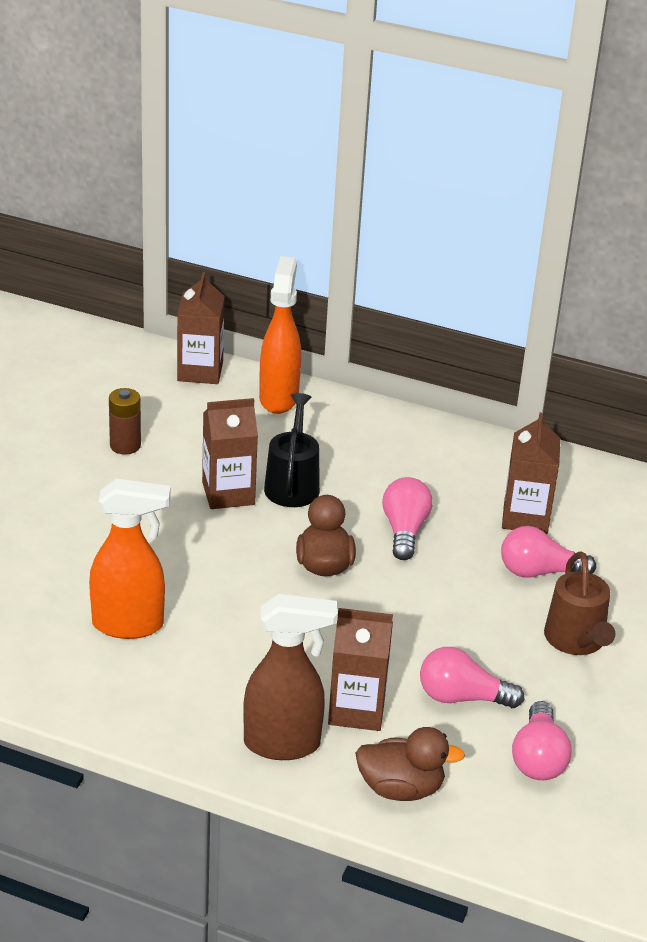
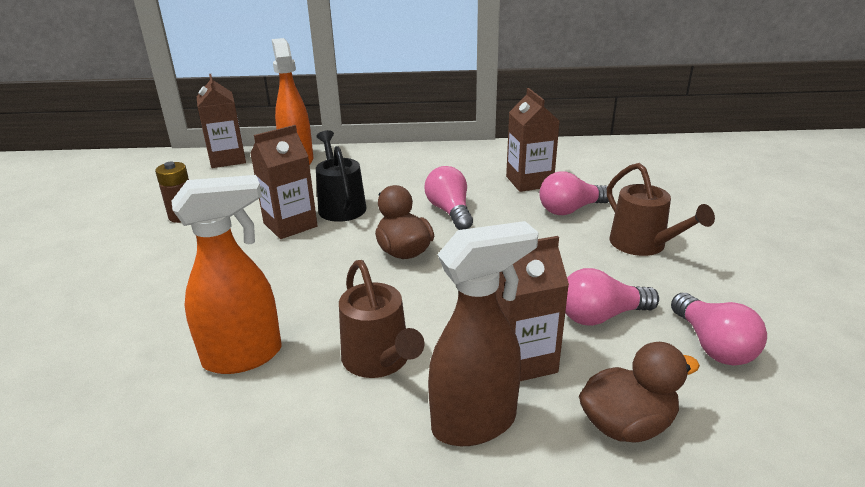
camera: 20 degrees left, 5 degrees down
none -> brown watering can [339,260,425,378]

